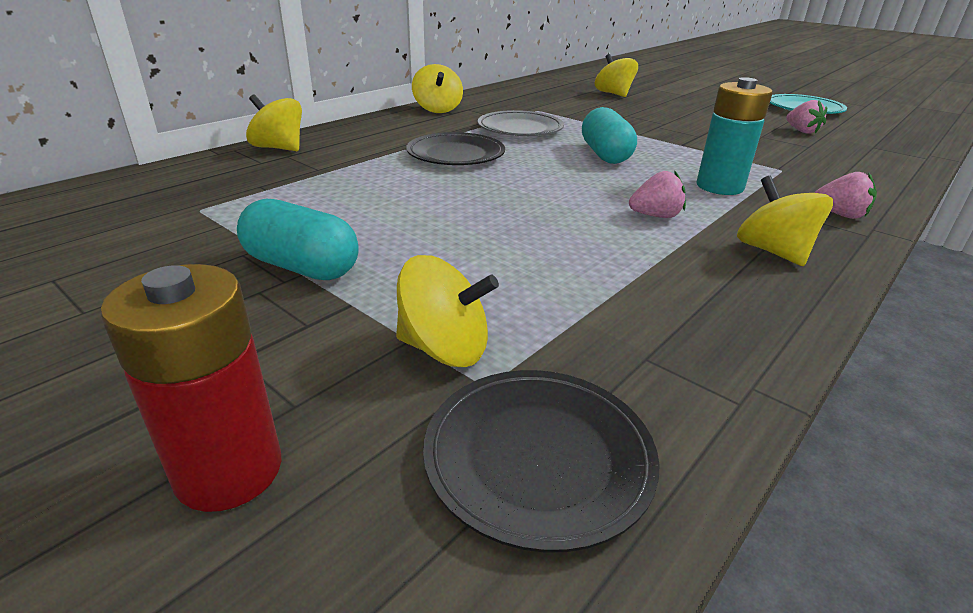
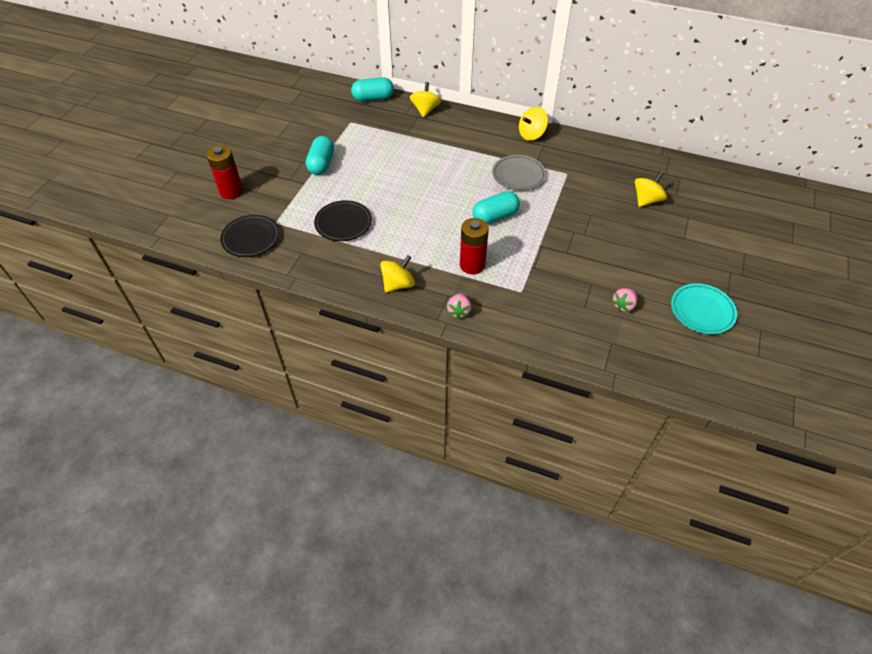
camera: 70 degrees right, 20 degrees up
yellow spinning top [396,255,499,367] -> none
black plate [406,132,505,165] -> black plate moved to [314,200,372,241]
pink strawberry [629,170,686,218] -> none
turquoise battery [696,77,773,195] -> red battery [460,218,489,274]
none -> turquoise capsule [351,77,394,102]

